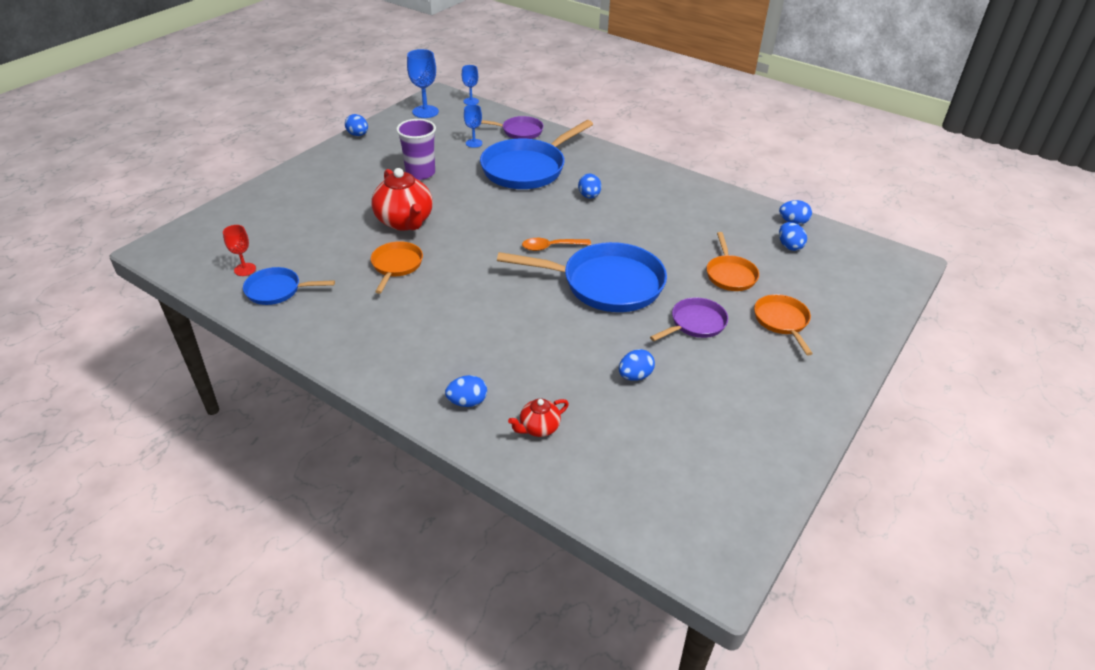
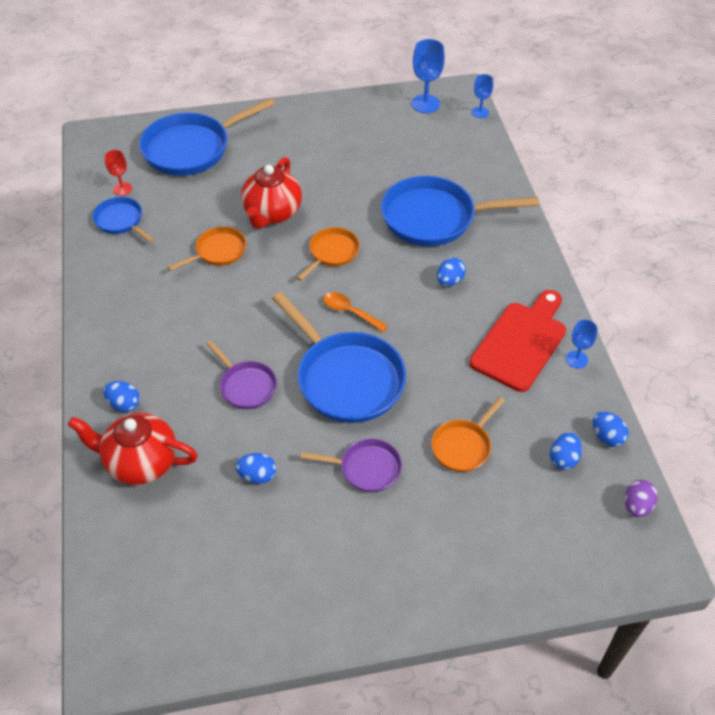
camera: 45 degrees right, 10 degrees up
blue egg [345,114,368,136] -> none
purple cup [396,119,436,180] -> none
blue goblet [464,105,482,148] -> blue goblet moved to [566,319,598,368]
purple pan [481,116,544,139] -> purple pan moved to [206,341,277,409]
red teapot [508,398,569,437] -> red teapot [68,413,198,485], size x1.95
orange pan [754,294,813,355] -> orange pan moved to [297,227,360,281]
none -> blue pan [139,98,275,176]
none -> red cutting board [469,290,566,392]
none -> purple egg [625,480,658,518]

